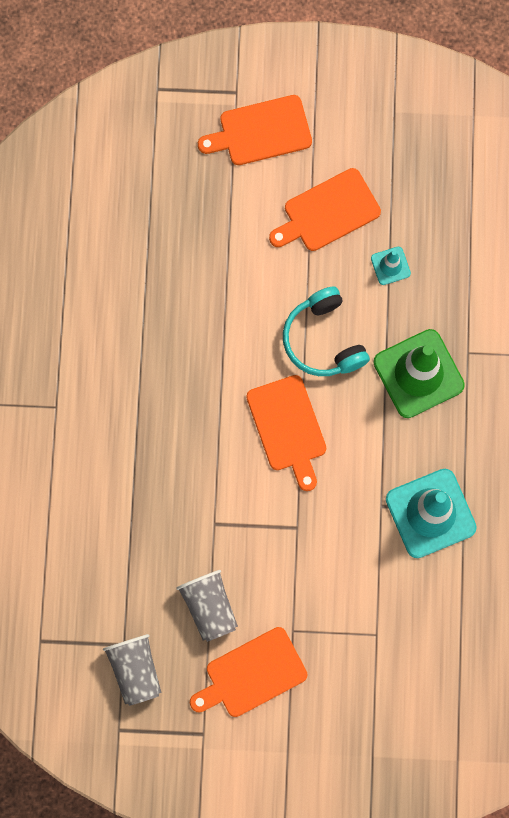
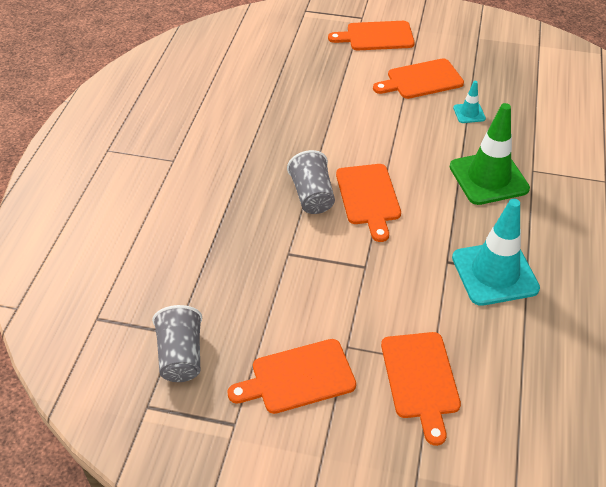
camera: 10 degrees right, 30 degrees down
grey cup [176,570,238,642] -> grey cup moved to [287,150,335,214]
turquoise headphones [283,286,370,376] -> none
none -> orange cutting board [381,332,461,446]

